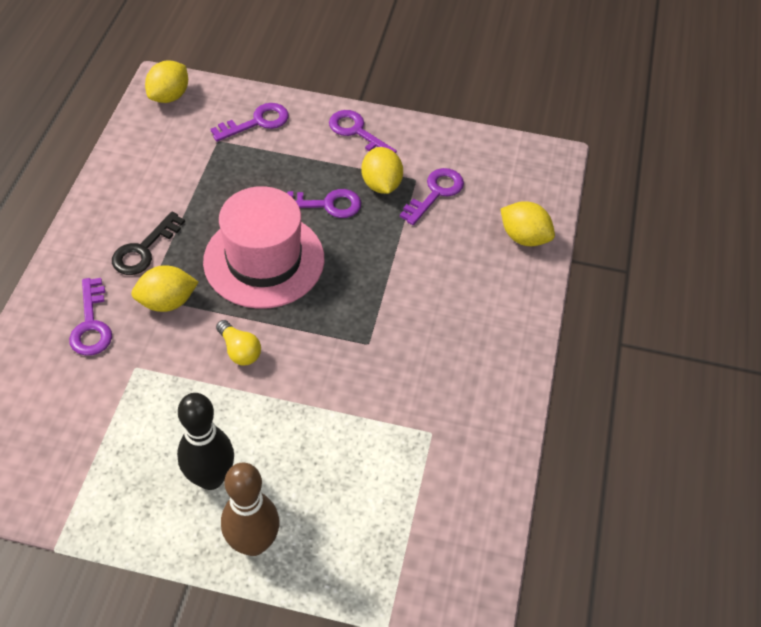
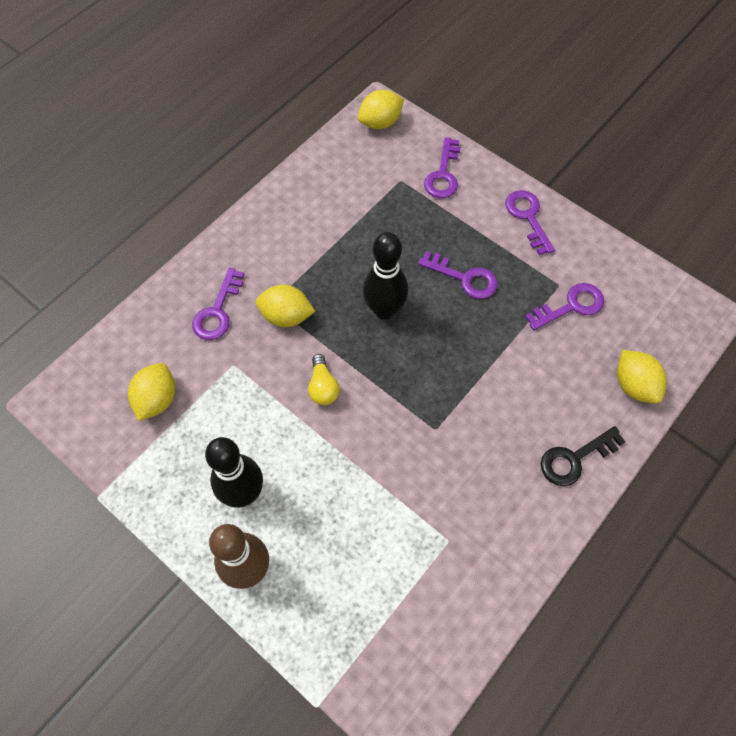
camera: 30 degrees right, 10 degrees up
black key [112,212,185,275] -> black key moved to [541,426,625,486]
pink hat [203,186,324,309] -> black bowling pin [363,232,408,320]
purple key [211,103,289,142] -> purple key turned 105 degrees clockwise [424,137,461,198]
yellow lemon [361,147,403,194] -> yellow lemon moved to [128,363,175,421]

